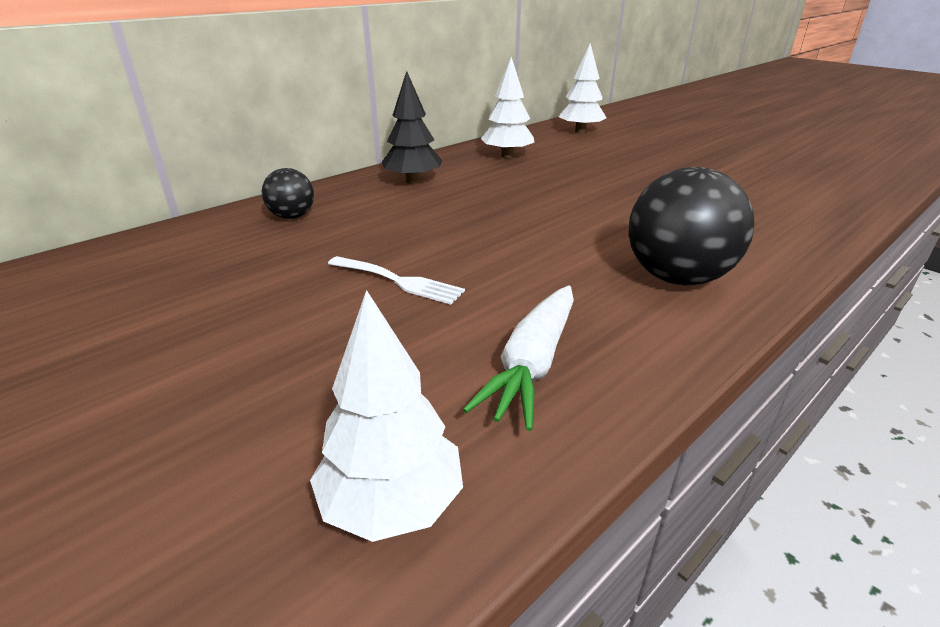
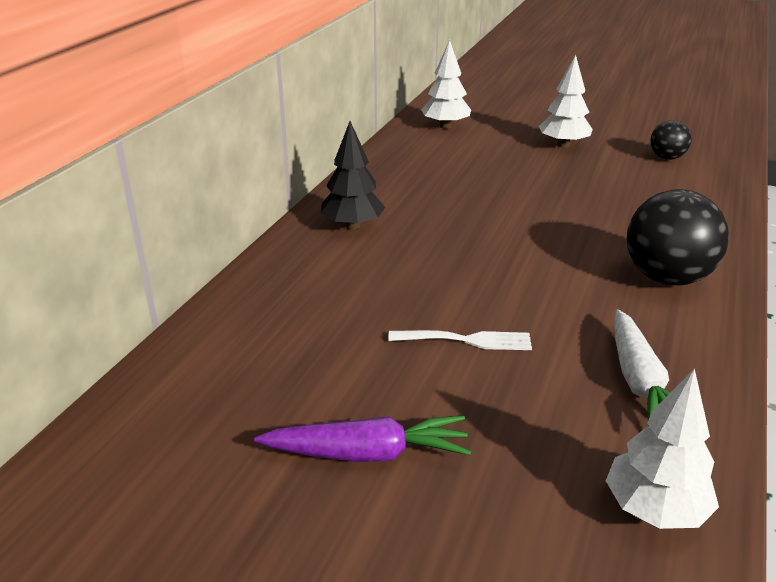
camera: 25 degrees left, 0 degrees up
black ball [262,168,314,219] -> black ball moved to [650,120,692,160]
white tree [481,57,534,158] -> white tree moved to [539,55,593,148]
none -> purple carrot [254,415,471,462]

